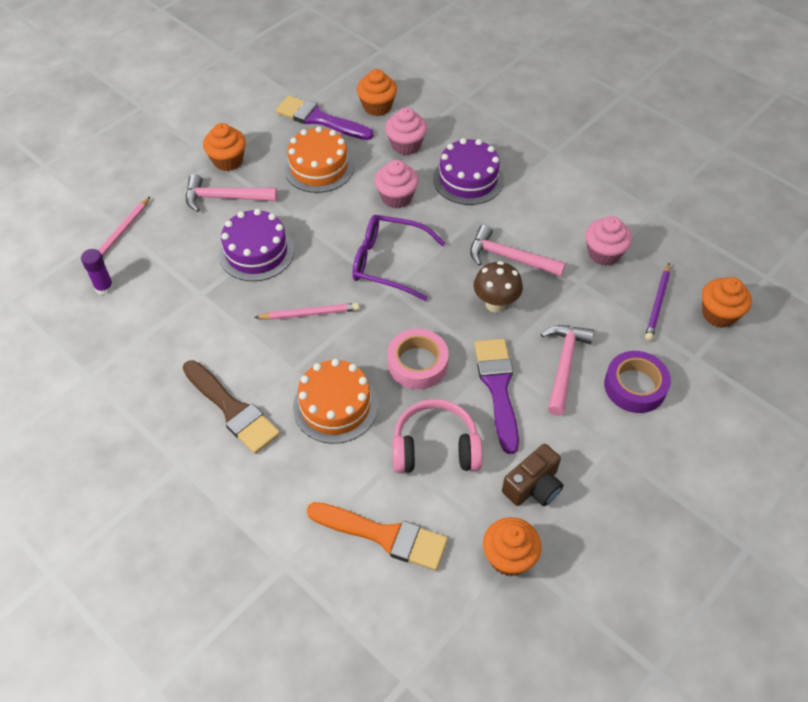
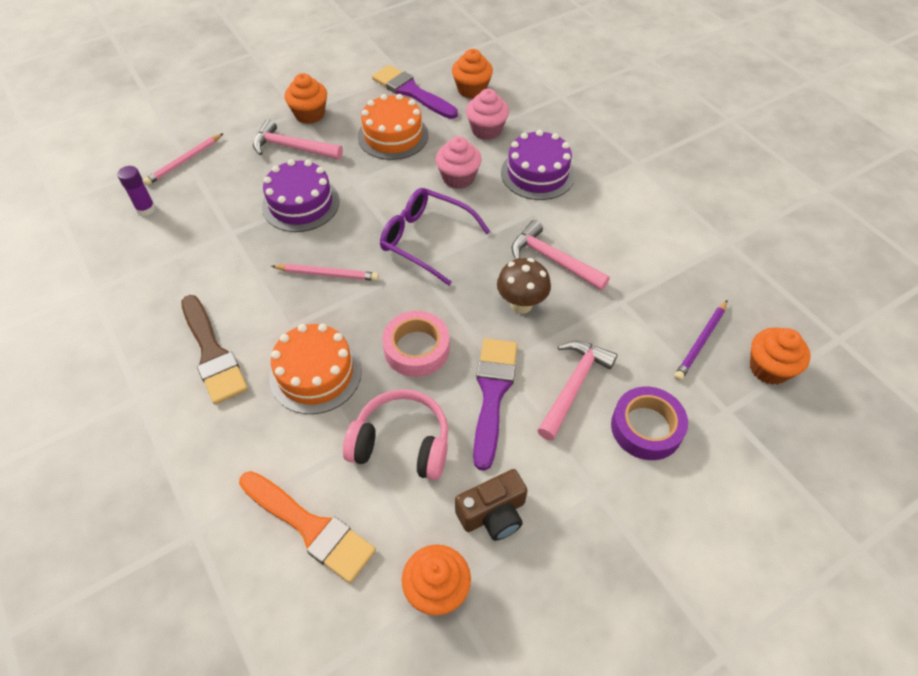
camera: 15 degrees right, 0 degrees up
pink cupcake [585,216,632,266] -> none

